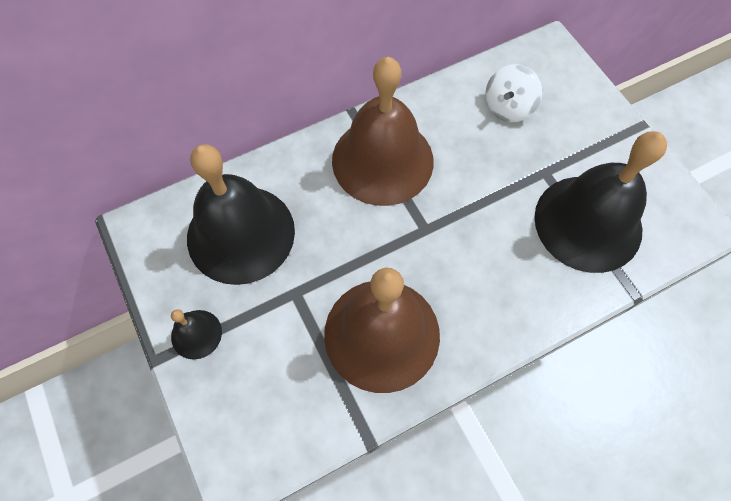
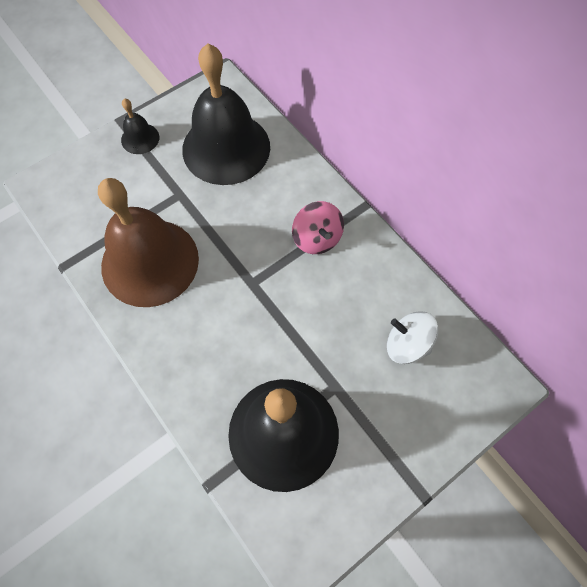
camera: 80 degrees right, 0 degrees up
brown bell [332,57,434,206] -> pink spinning top [292,201,344,254]

